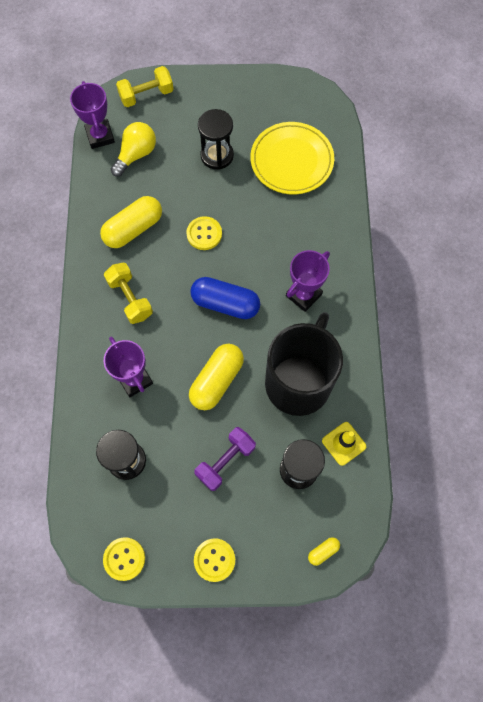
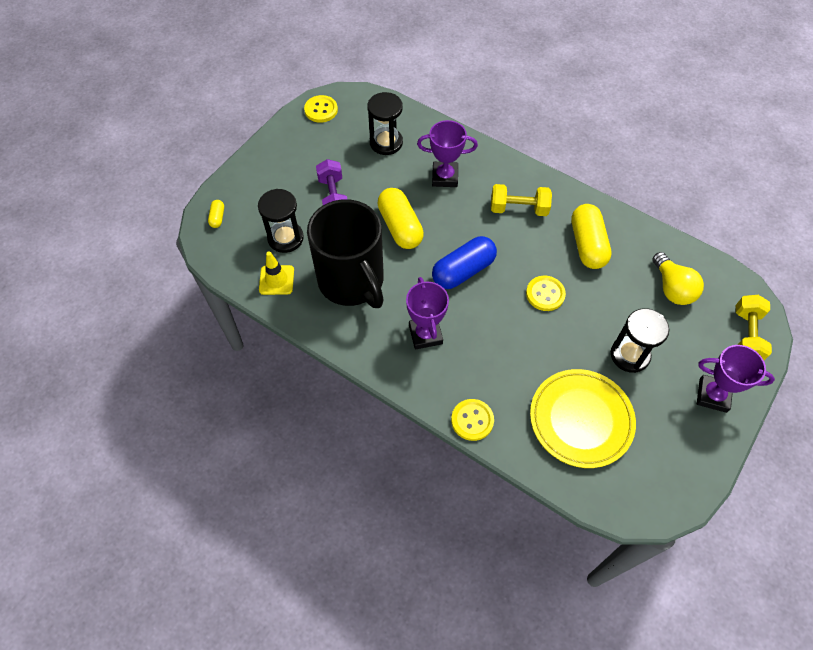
camera: 125 degrees right, 10 degrees down
purple trophy [70,81,115,149] -> purple trophy moved to [697,345,775,413]
yellow button [194,538,235,582] -> yellow button moved to [451,399,494,441]

